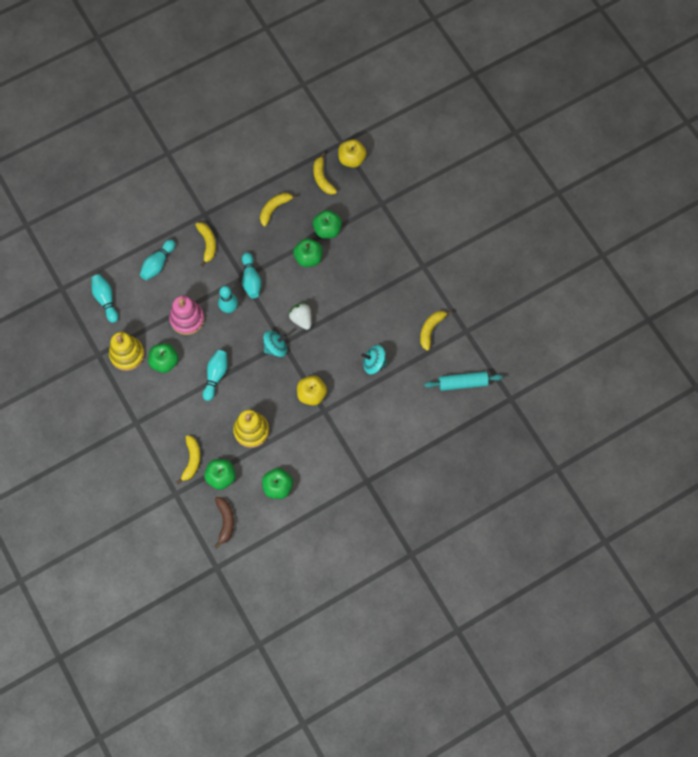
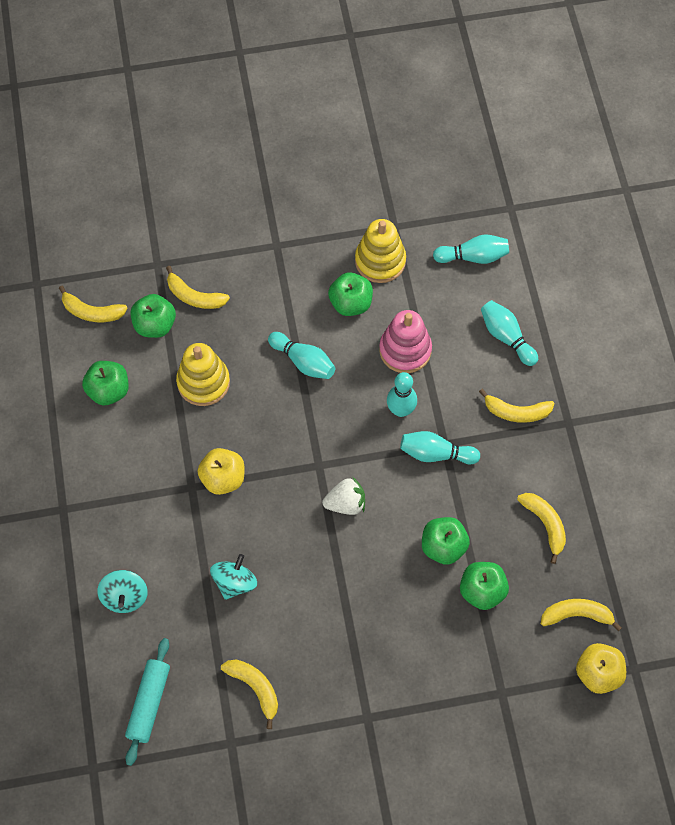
camera: 110 degrees right, 5 degrees down
brown banana [215,497,234,548] -> yellow banana [59,286,128,322]
turquoise spinning top [263,331,287,357] -> turquoise spinning top moved to [97,570,148,613]

